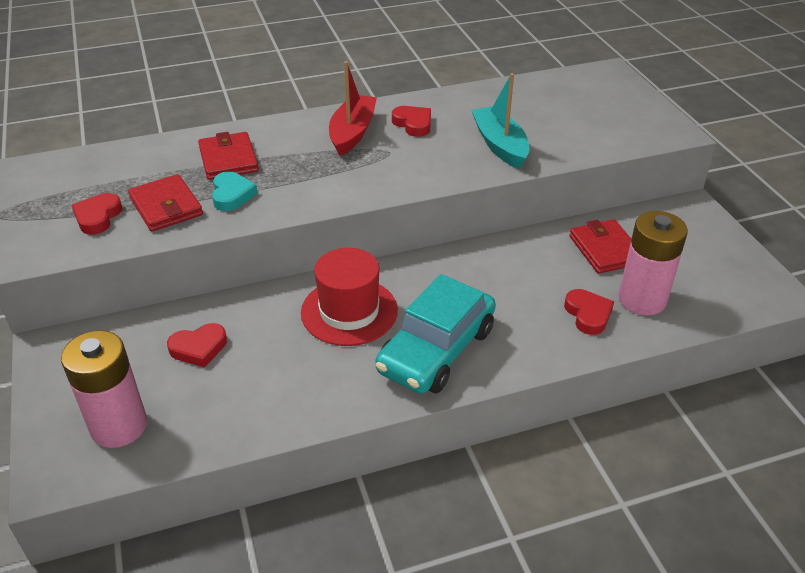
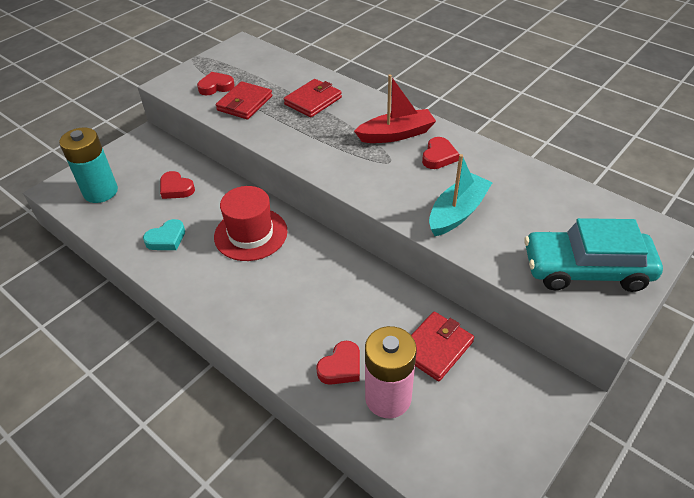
camera: 60 degrees right, 5 degrees up
pink battery [61,330,147,448] -> turquoise battery [59,127,118,203]
turquoise heart [212,171,257,211] -> turquoise heart moved to [143,219,185,250]
turquoise car [375,274,496,394] -> turquoise car moved to [524,218,663,292]

